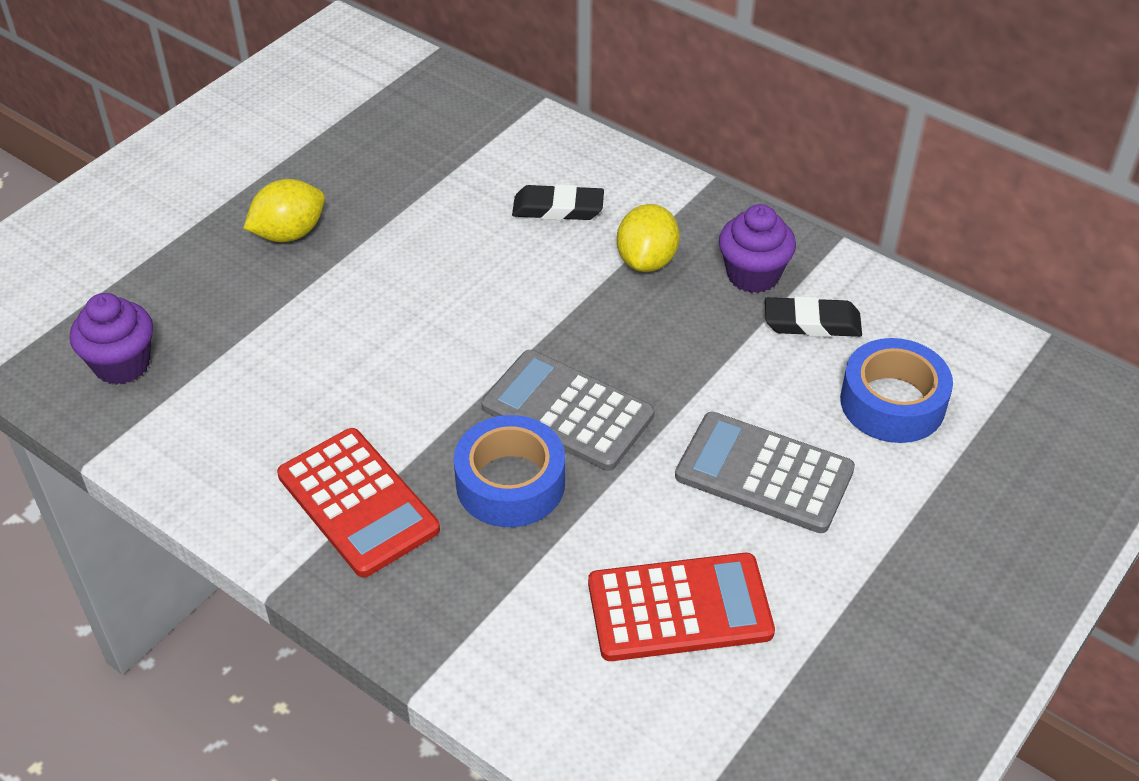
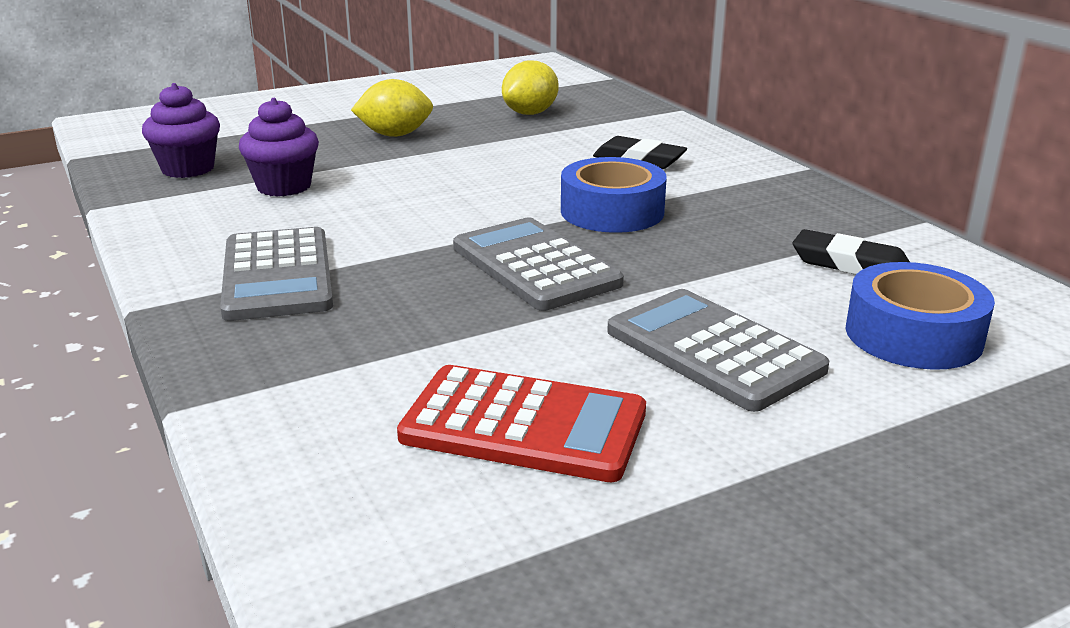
camera: 25 degrees right, 20 degrees down
red calculator [277,428,440,577] -> grey calculator [220,227,333,321]
blue tape [454,415,565,527] -> blue tape moved to [561,157,667,233]
yellow lemon [617,204,680,272] -> yellow lemon moved to [502,60,559,115]
purple cupcake [719,204,796,293] -> purple cupcake moved to [239,98,319,197]

